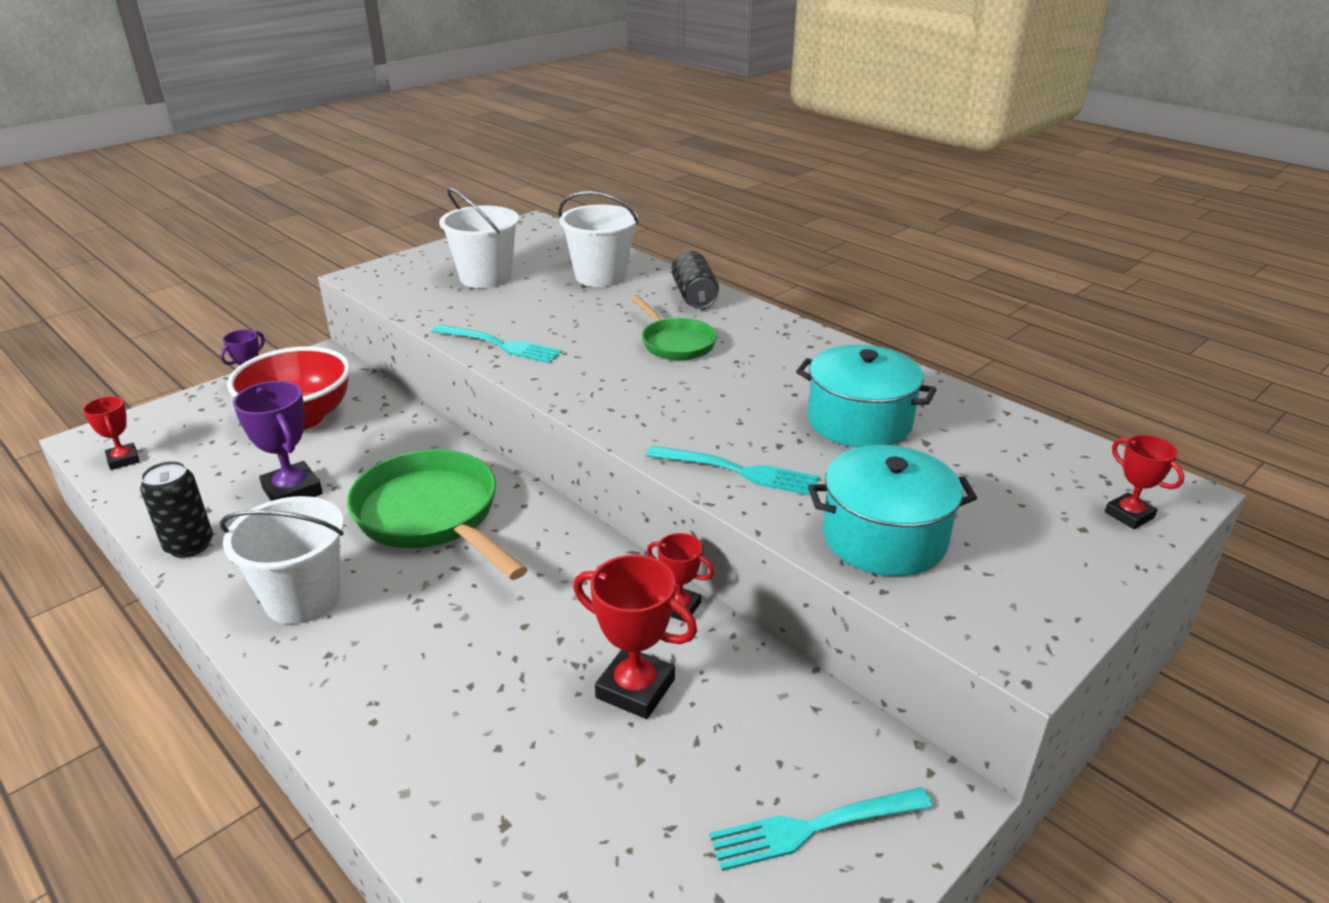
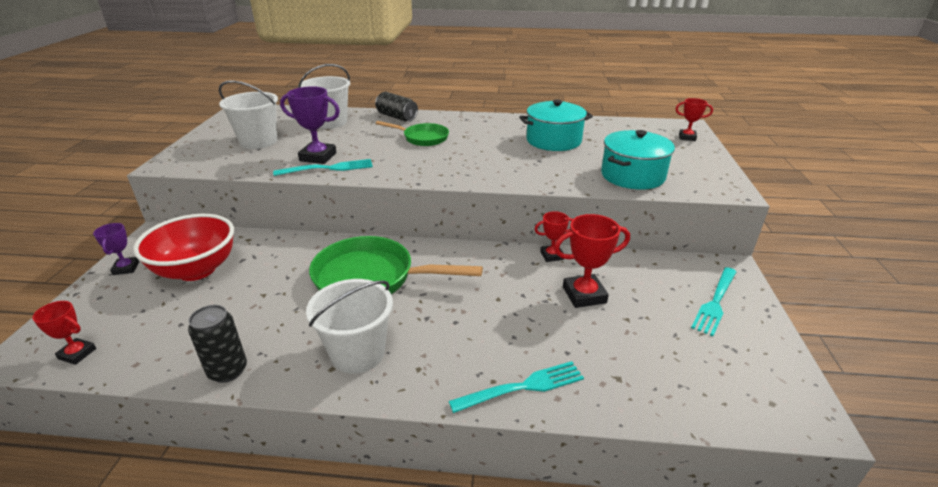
camera: 40 degrees left, 0 degrees up
purple trophy [233,381,323,501] -> purple trophy moved to [280,86,340,164]
turquoise fork [646,446,820,496] -> turquoise fork moved to [449,361,584,413]

